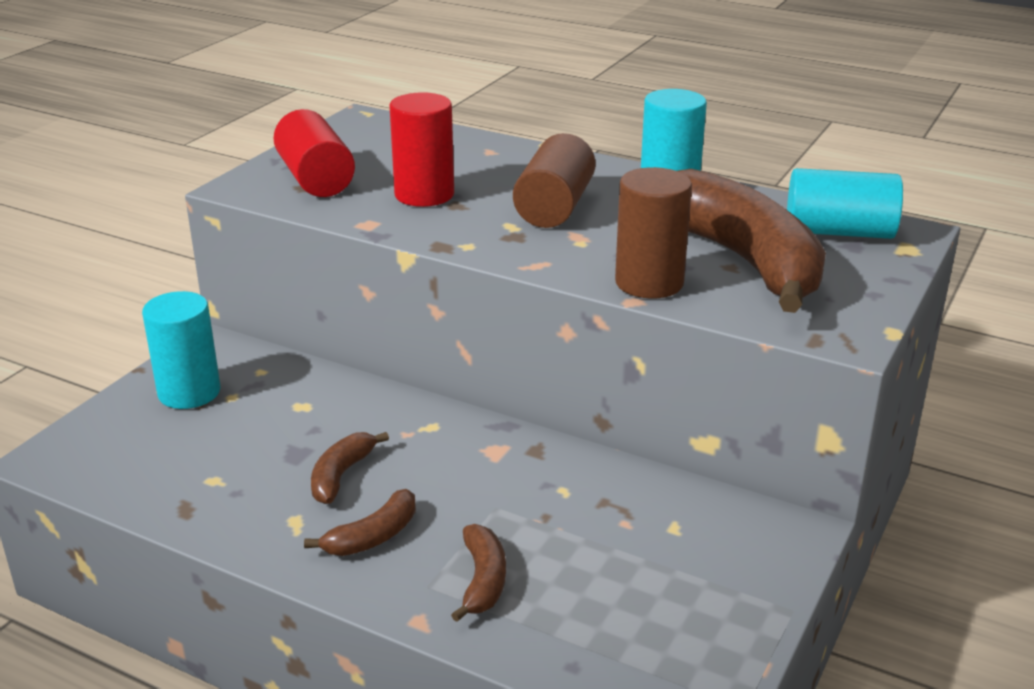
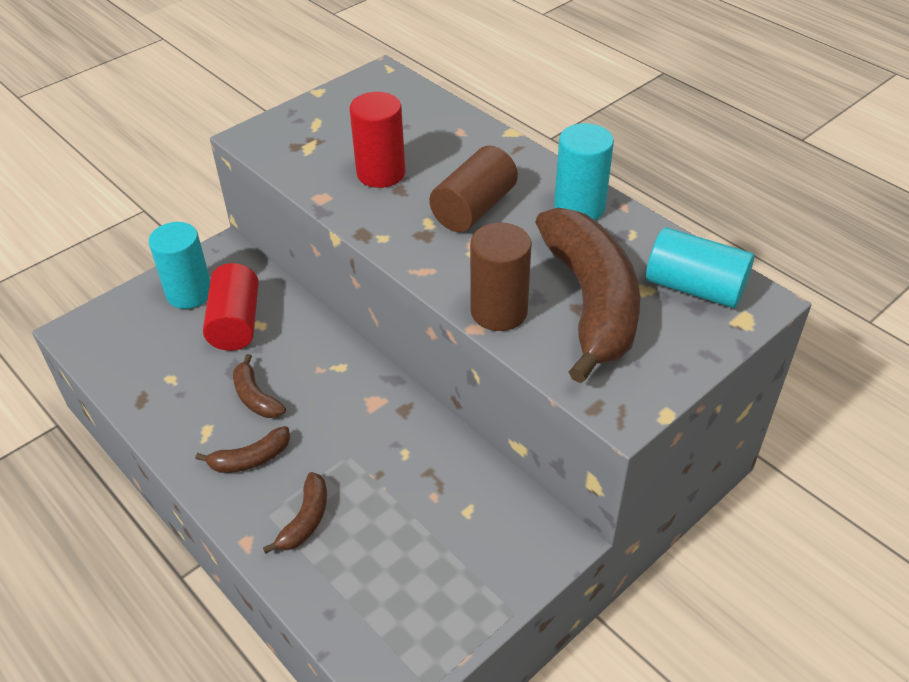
camera: 20 degrees right, 15 degrees up
red cylinder [274,109,355,197] -> red cylinder moved to [203,263,259,351]
brown banana [311,432,389,504] -> brown banana turned 75 degrees counterclockwise [233,354,286,418]

